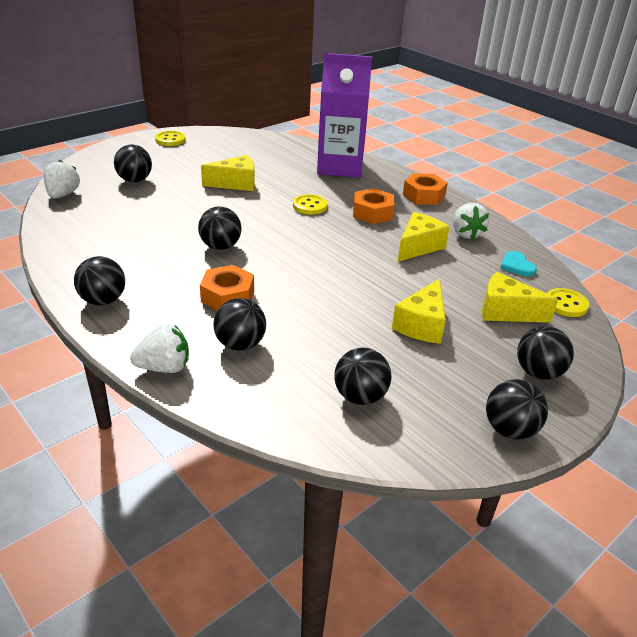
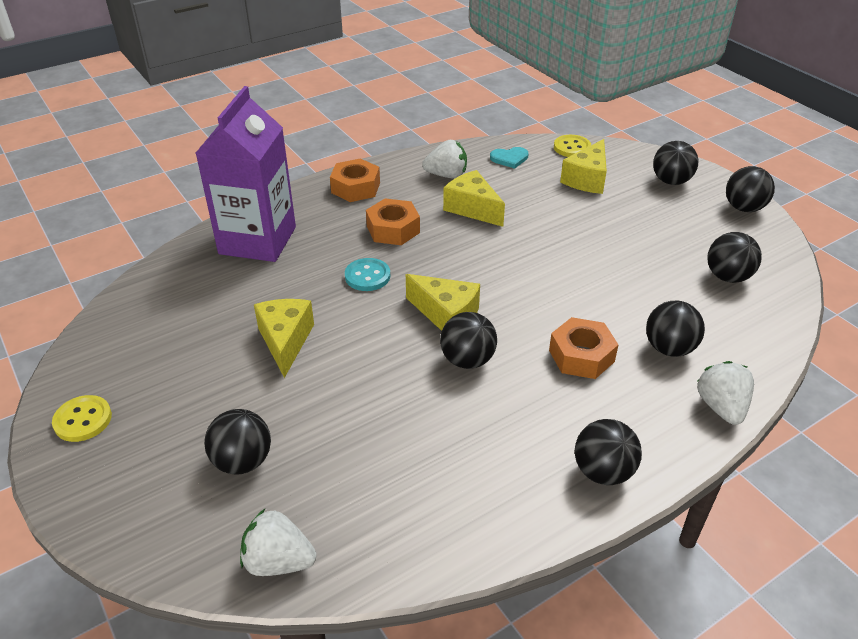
camera: 80 degrees left, 5 degrees up
yellow button [293,194,328,215] -> turquoise button [345,258,390,291]
yellow cheese [392,279,446,344] -> yellow cheese moved to [406,274,480,331]

